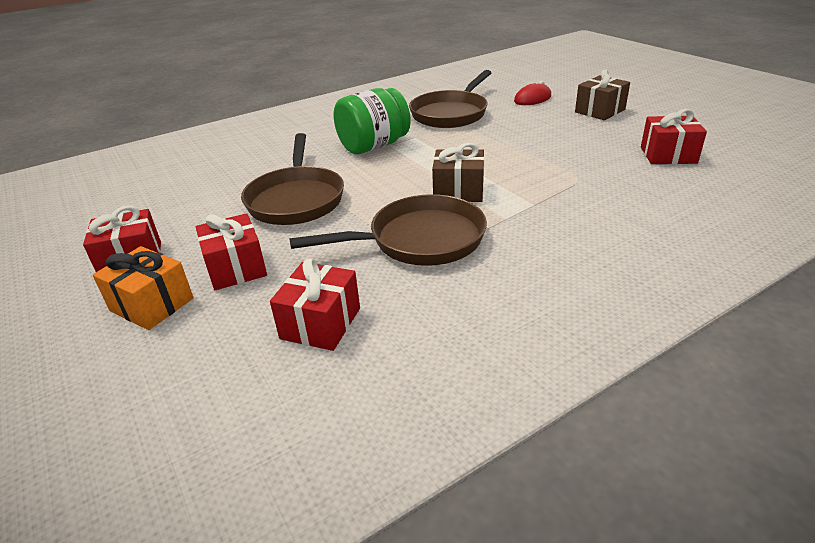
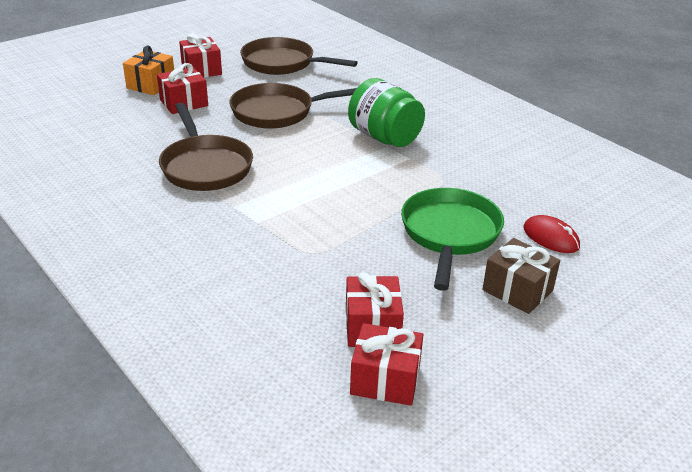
camera: 80 degrees right, 0 degrees up
red gift [270,258,360,351] -> red gift moved to [350,323,423,406]
brown pan [409,70,492,128] -> brown pan moved to [240,37,358,75]
brown gift [432,143,484,202] -> none
none -> green pan [401,188,504,291]

